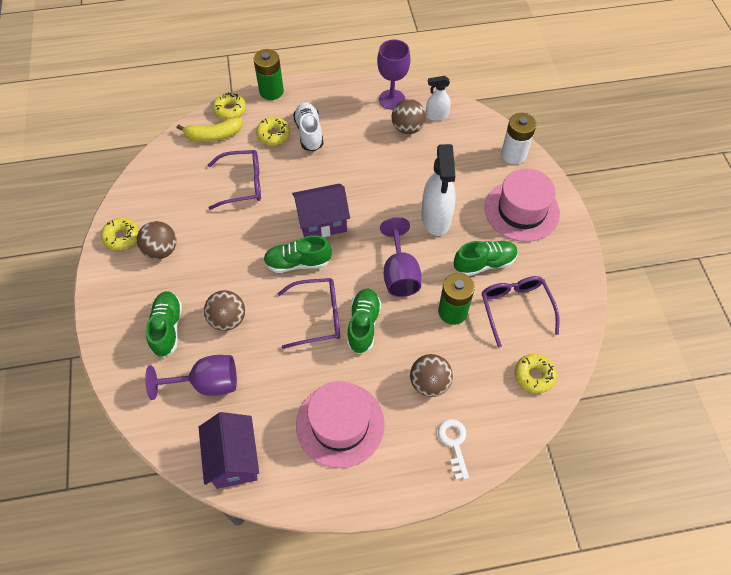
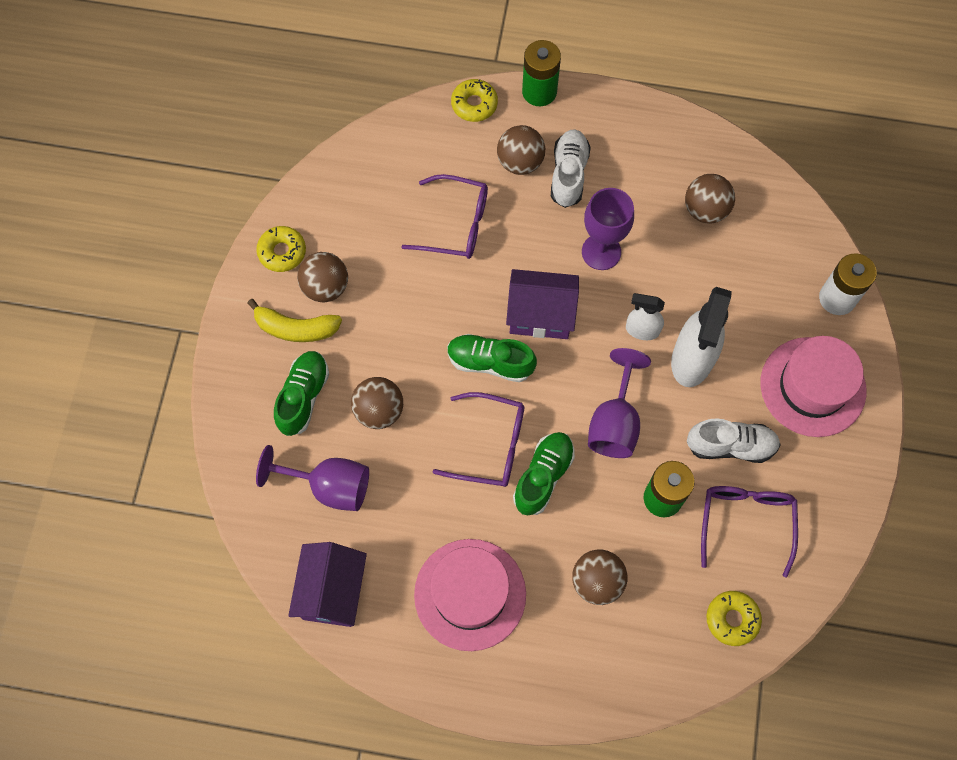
camera: 20 degrees right, 10 degrees up
yellow banana [177,117,242,142] -> yellow banana moved to [247,299,342,342]
yellow donut [256,117,290,145] -> brown ball [497,125,545,175]
purple goblet [377,39,410,110] -> purple goblet moved to [582,188,634,270]
white spray bottle [426,76,451,121] -> white spray bottle moved to [626,293,665,340]
white key [438,419,469,479] -> none
green shoe [454,241,518,276] -> white shoe [687,418,781,463]

